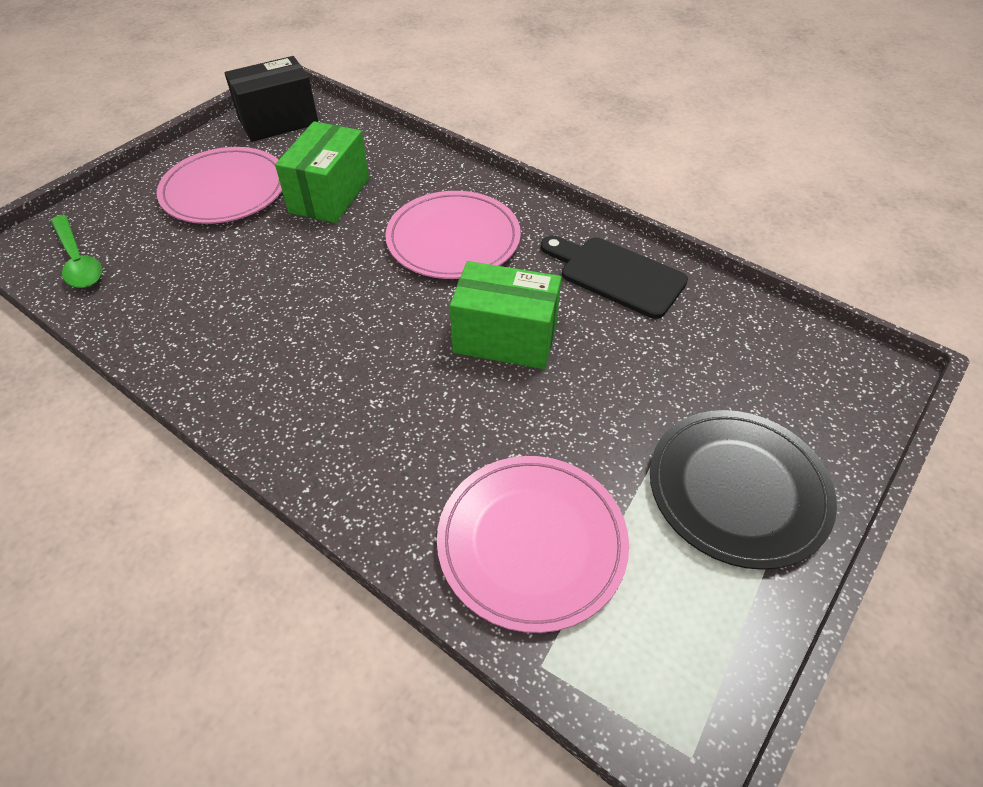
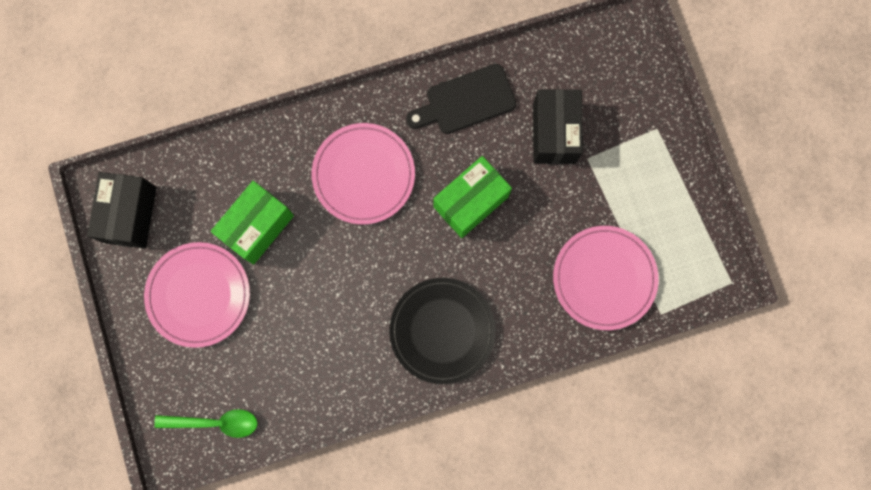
camera: 55 degrees left, 30 degrees up
green box [275,121,369,223] -> green box turned 75 degrees clockwise [211,181,294,264]
black plate [650,410,837,570] -> black plate moved to [389,278,496,384]
none -> black box [533,89,583,164]

